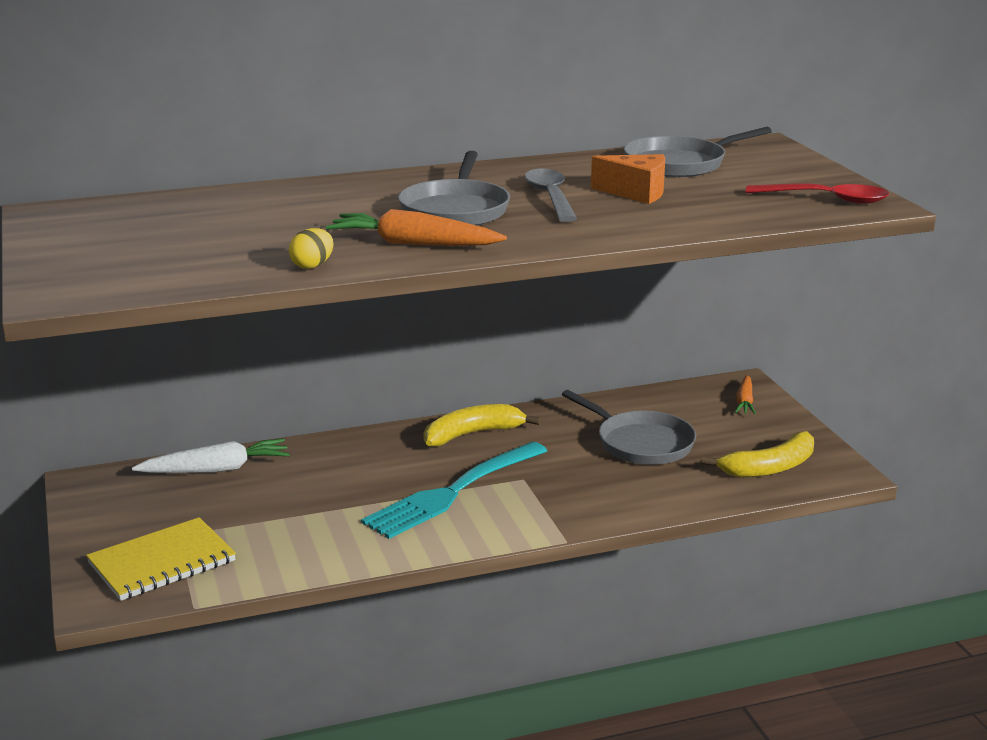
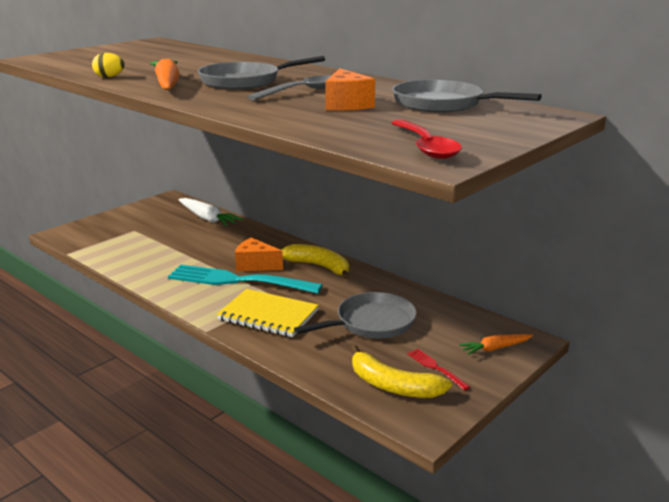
camera: 60 degrees right, 0 degrees up
yellow notebook [86,517,236,601] -> yellow notebook moved to [217,289,319,337]
grey pan [562,390,696,465] -> grey pan turned 135 degrees counterclockwise [294,292,417,339]
none -> orange cheese [235,238,283,272]
none -> red fork [408,349,470,390]

